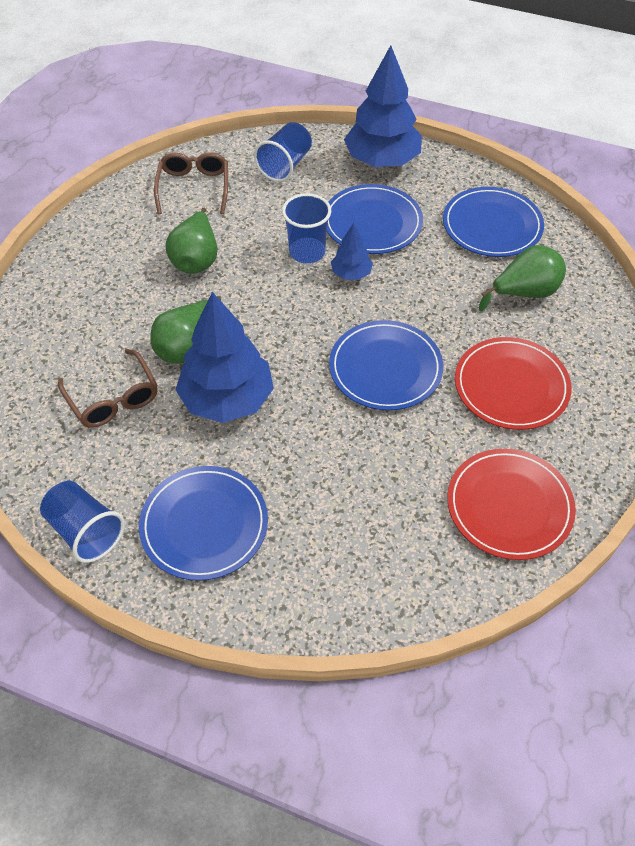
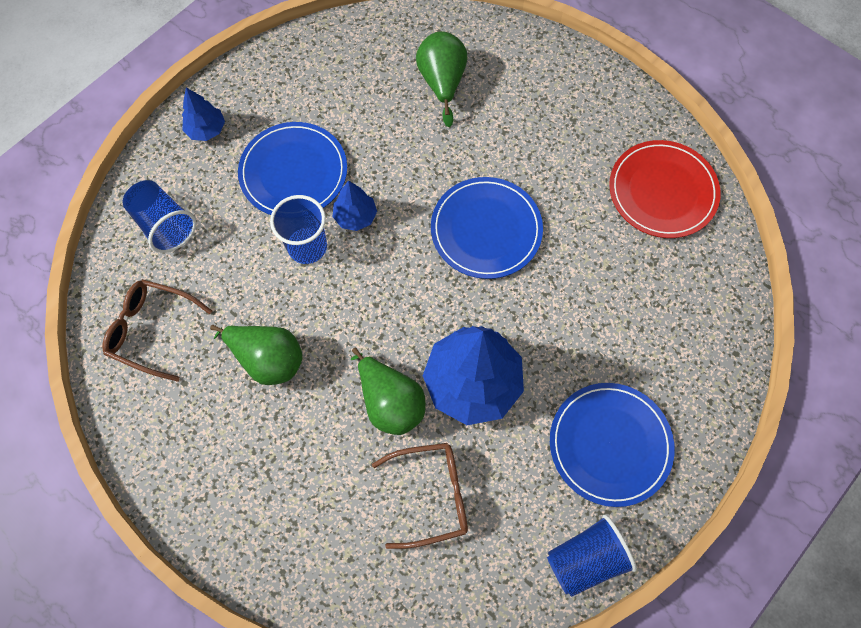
camera: 70 degrees left, 15 degrees up
blue tree [344,45,422,167] -> blue tree [182,88,225,141], size x0.49
blue plate [443,187,544,257] -> none
red plate [455,337,572,430] -> none

